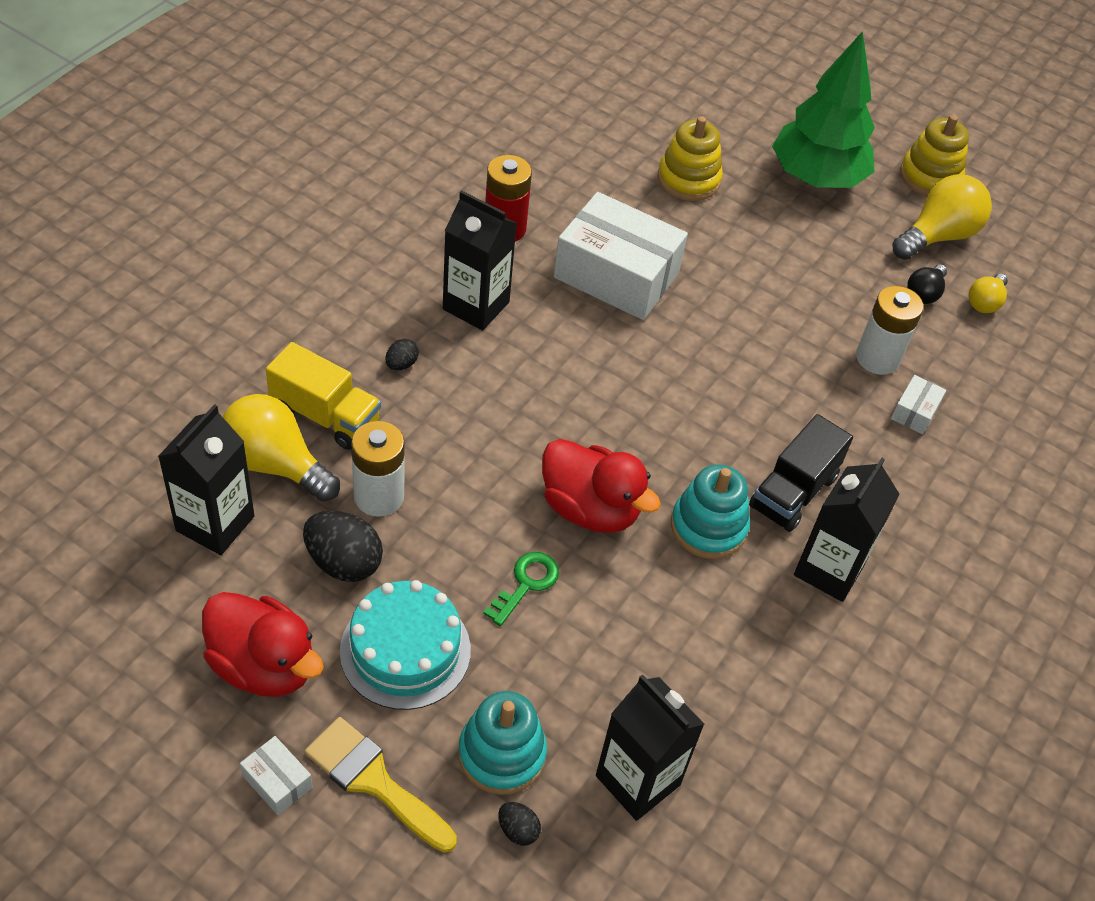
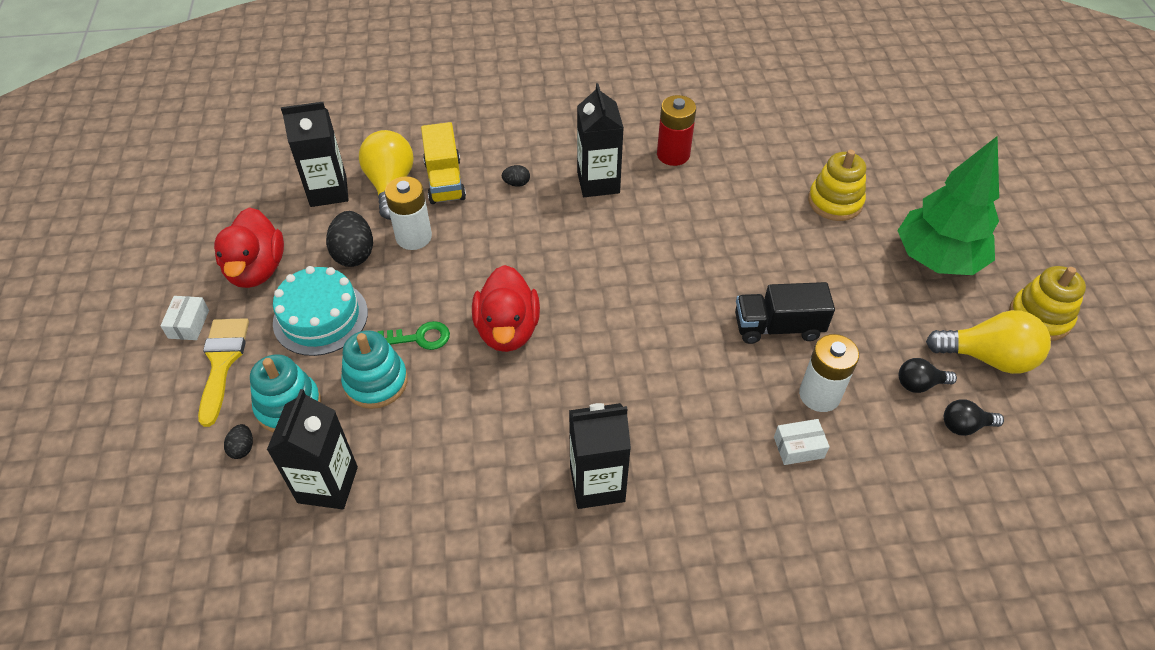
camera: 55 degrees right, 0 degrees up
white box [554,192,688,320] -> none
turquoise stacking toy [671,464,750,559] -> turquoise stacking toy moved to [341,330,408,409]
black truck [749,414,853,532] -> black truck moved to [735,282,835,344]
yellow light bulb [969,274,1008,313] -> black light bulb [944,399,1004,436]

